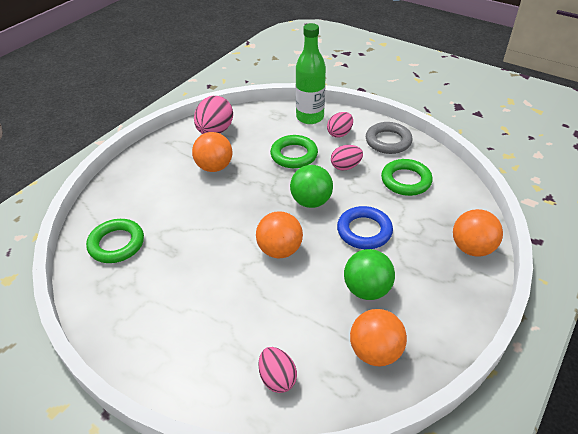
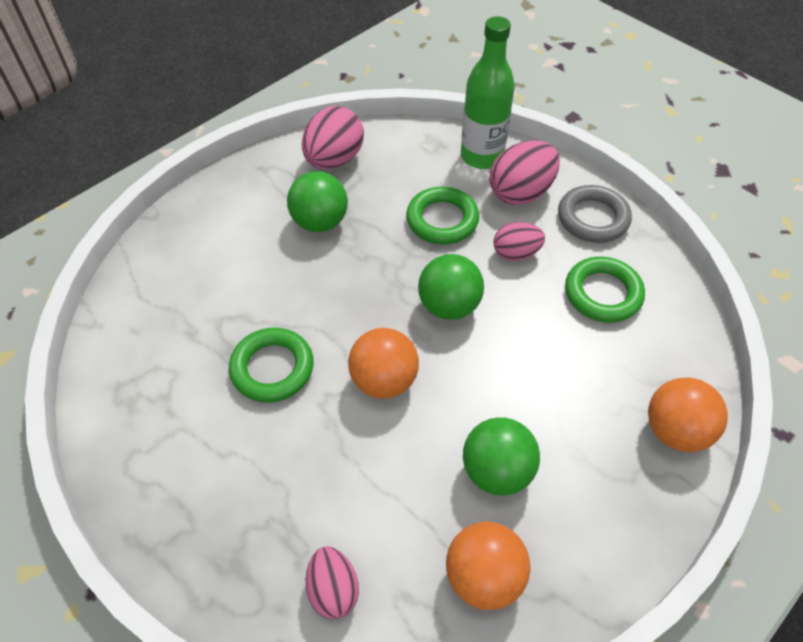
camera: 10 degrees right, 10 degrees up
green ring [86,219,144,263] -> green ring moved to [229,327,314,403]
orange ball [192,132,232,172] -> green ball [287,171,348,232]
pink egg [327,112,353,138] -> pink egg [489,140,560,205], size x1.59
blue ring [337,206,393,249] -> none

